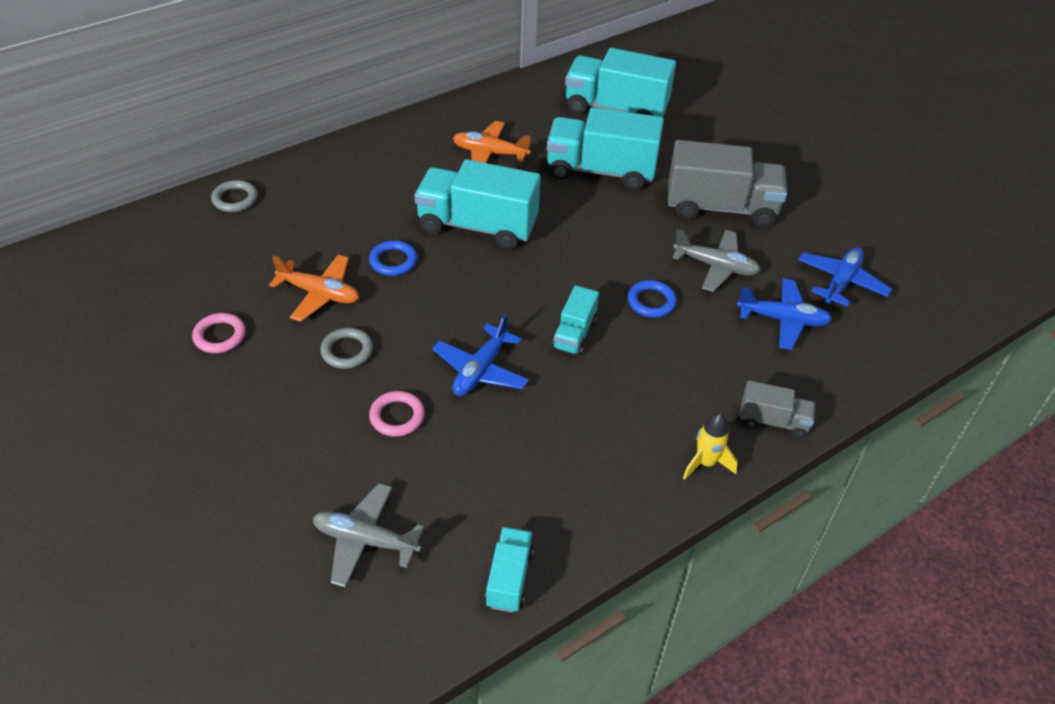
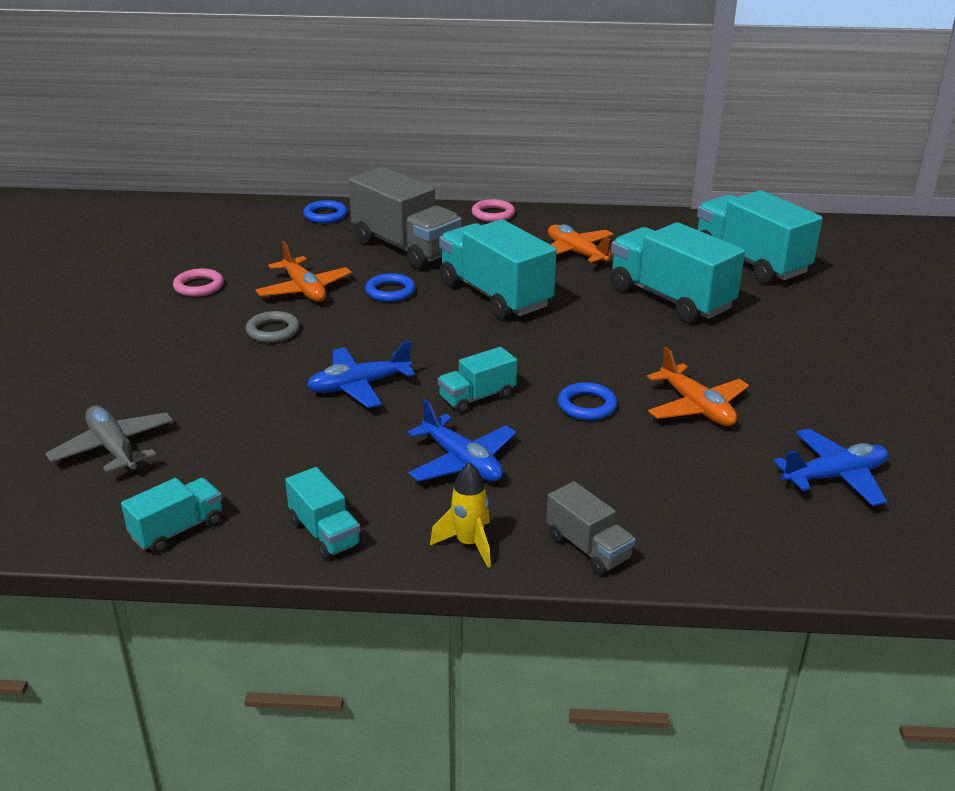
camera: 40 degrees right, 15 degrees down
grey ring [211,180,258,212] -> blue ring [303,200,347,223]
pink ring [369,391,425,437] -> pink ring moved to [472,199,515,222]
grey truck [668,140,787,227] -> grey truck moved to [349,167,461,269]
grey plane [672,229,761,292] -> orange plane [647,347,749,426]
blue plane [737,279,832,350] -> blue plane moved to [408,399,516,482]
none -> turquoise truck [285,467,362,559]

